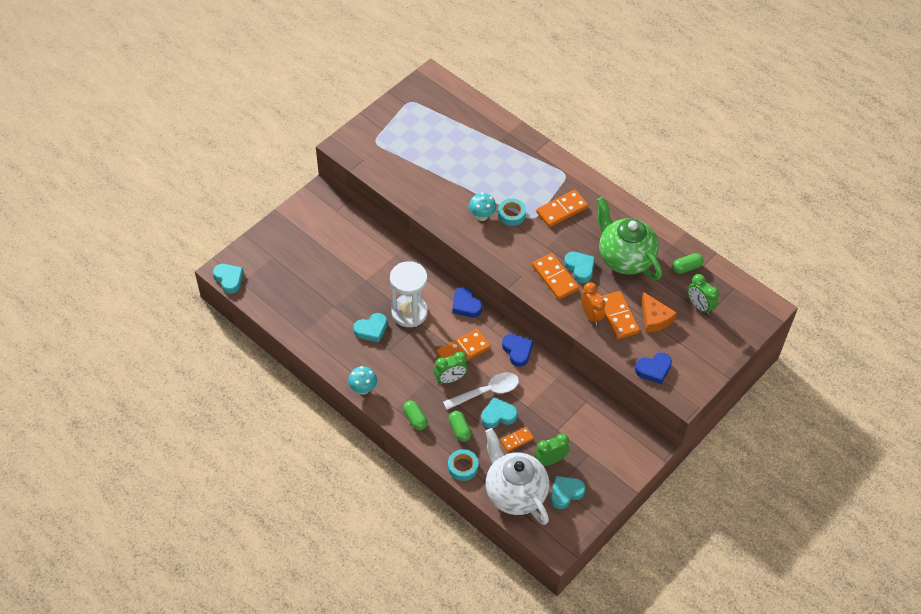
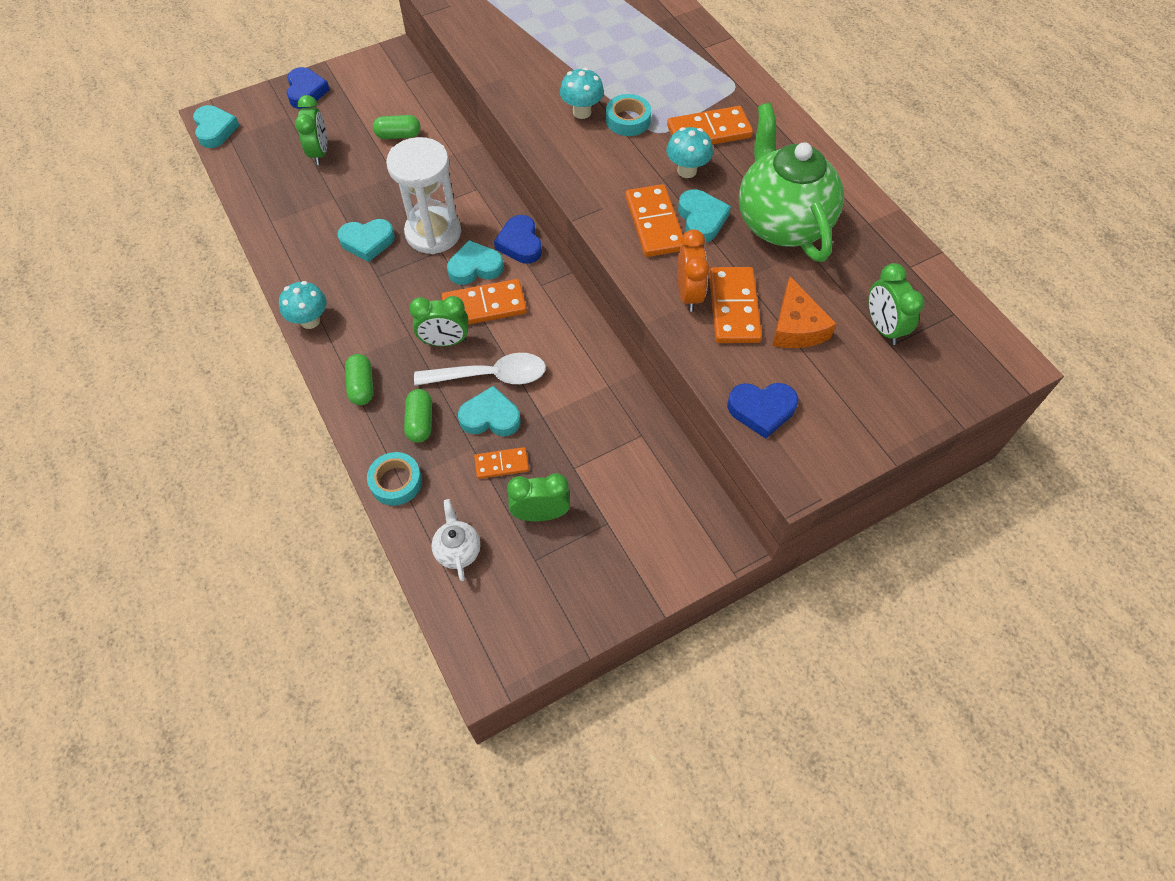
camera: 20 degrees right, 5 degrees up
white teapot [485,428,549,525] -> white teapot [432,499,480,581], size x0.43
blue heart [502,334,533,367] -> blue heart moved to [286,67,330,109]
turquoise heart [550,476,586,509] -> turquoise heart moved to [447,240,504,285]
green capsule [672,253,704,274] -> green capsule moved to [373,115,420,139]
none -> green clock [295,95,327,165]
none -> turquoise mushroom [666,127,713,178]

